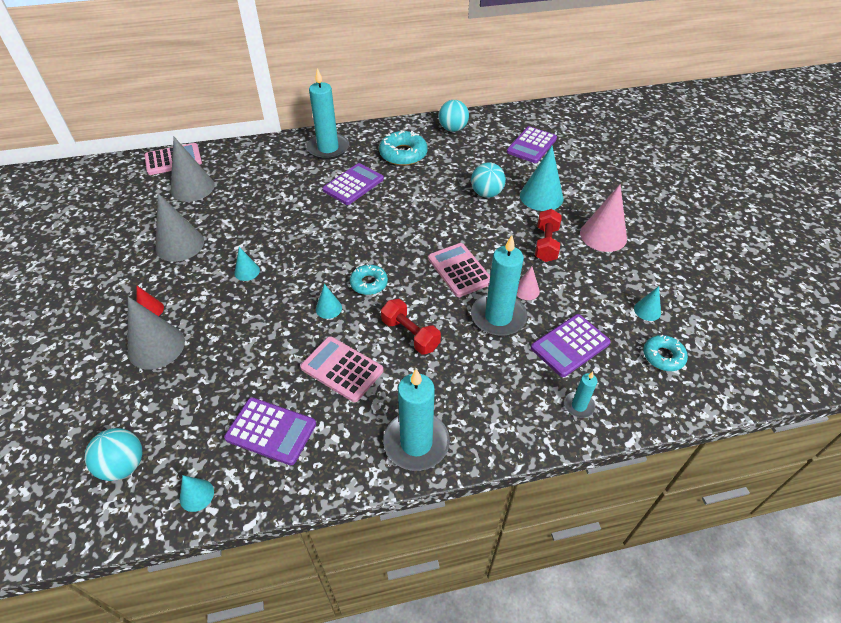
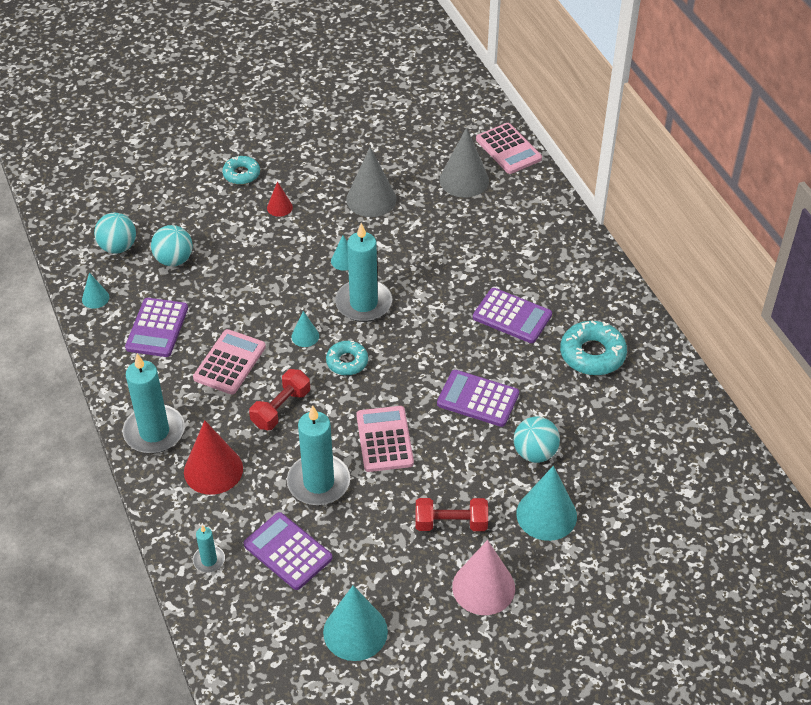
camera: 80 degrees right, 0 degrees up
grey cone [128,297,185,369] -> none
turquoise candle [306,68,349,160] -> turquoise candle moved to [335,223,392,322]
pink calculator [428,243,490,297] -> pink calculator turned 60 degrees counterclockwise [356,406,414,472]
turquoise ball [439,100,469,132] -> turquoise ball moved to [151,225,193,266]
purple calculator [507,126,557,163] -> purple calculator moved to [437,370,519,427]
pink cone [517,266,540,300] -> none
turquoise cone [634,286,661,321] -> turquoise cone [323,586,388,661], size x1.96
turquoise donut [643,335,688,371] -> turquoise donut moved to [222,155,260,185]
none -> red cone [184,420,243,495]

